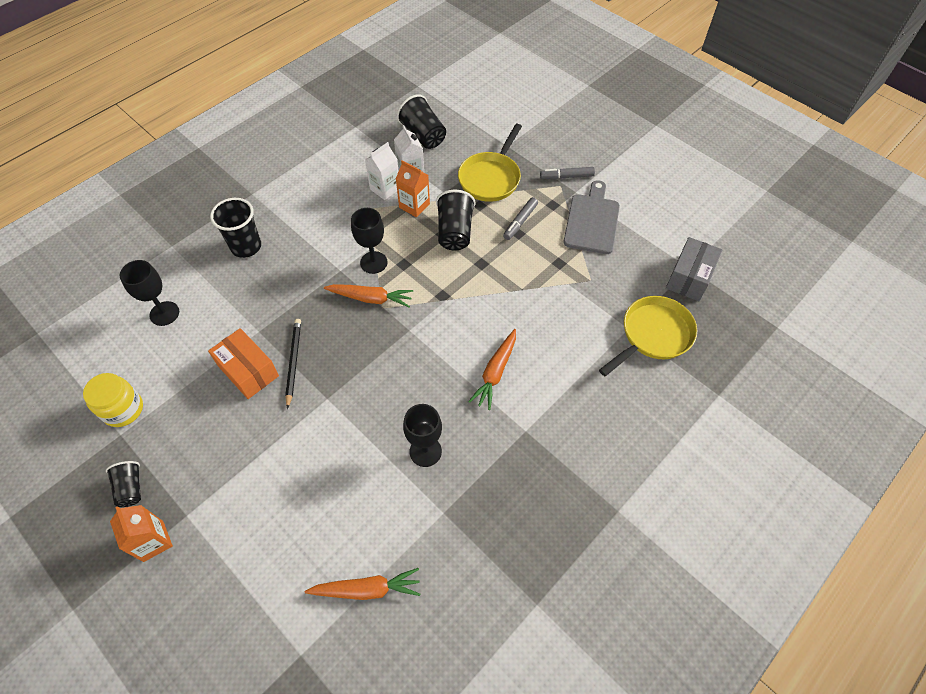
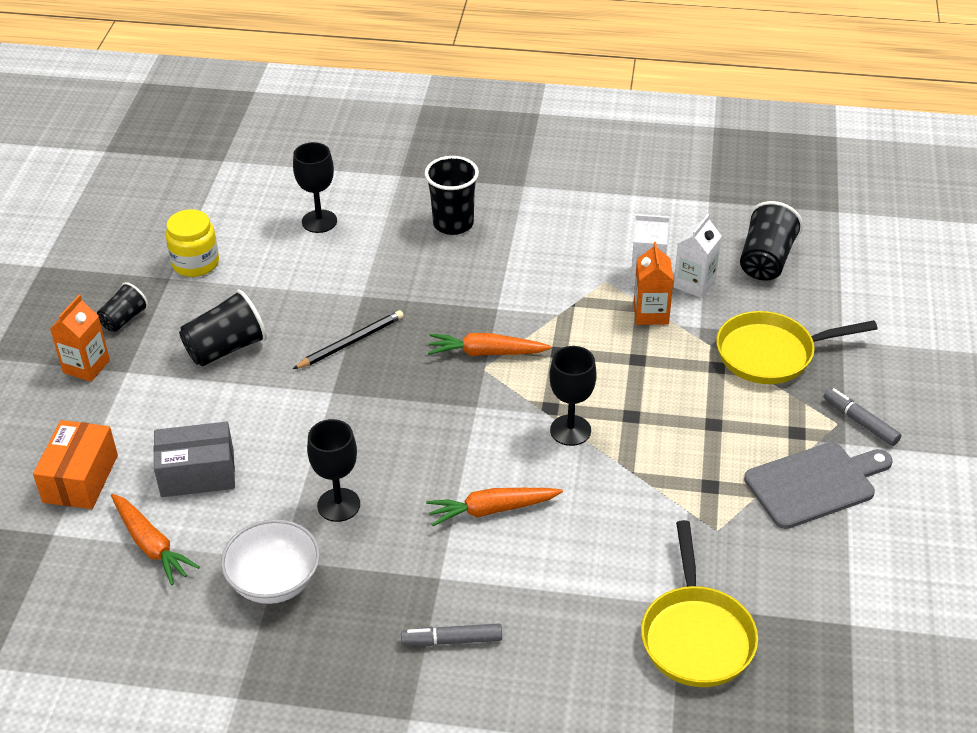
camera: 55 degrees right, 15 degrees down
orange box [208,328,279,399] -> orange box moved to [33,420,118,509]
orange carrot [324,284,413,308] -> orange carrot turned 120 degrees clockwise [428,333,552,356]
black goblet [351,208,387,274] -> black goblet moved to [549,346,597,446]
black cup [436,190,476,250] -> black cup moved to [179,290,267,366]
grey marker [503,197,538,240] -> grey marker moved to [401,623,502,646]
yellow pan [599,296,697,376] -> yellow pan turned 75 degrees clockwise [641,520,758,687]
grey box [666,237,722,301] -> grey box moved to [153,422,235,497]
none -> white bowl [221,519,320,604]

